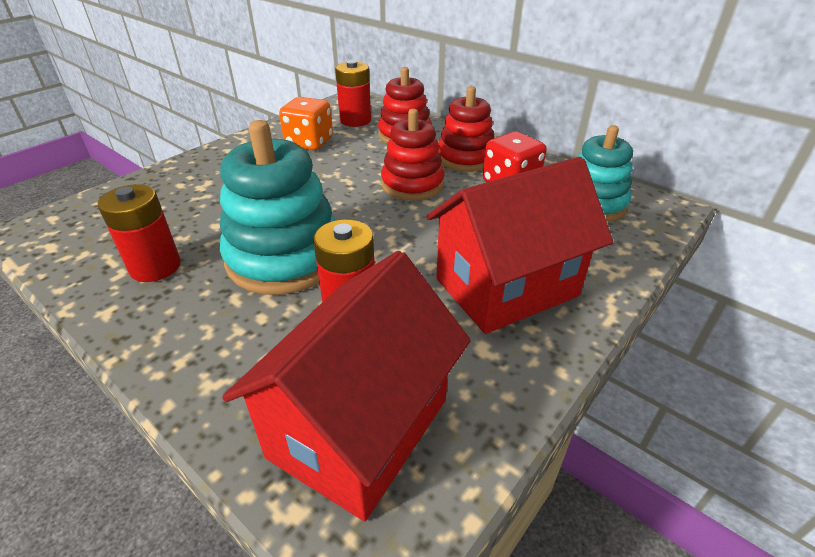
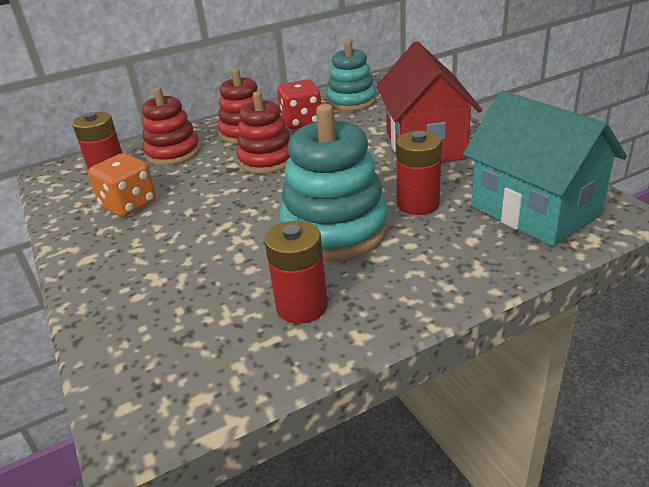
camera: 65 degrees left, 5 degrees down
red house [222,251,471,521] -> turquoise house [463,91,627,246]

